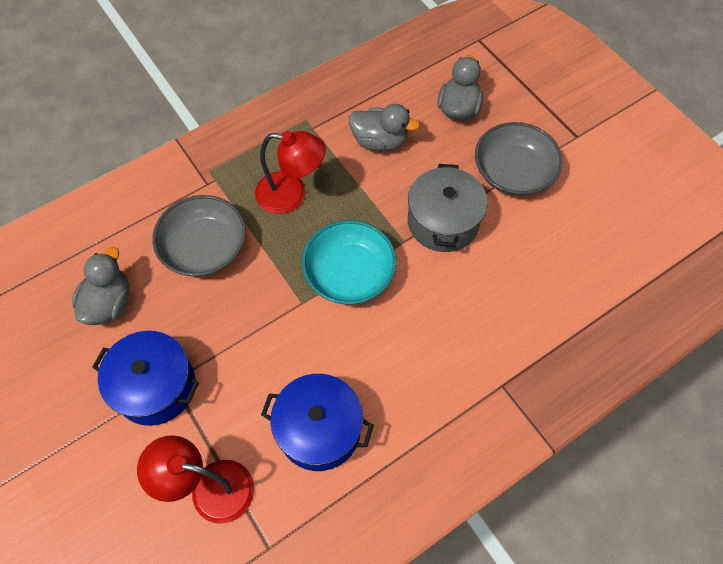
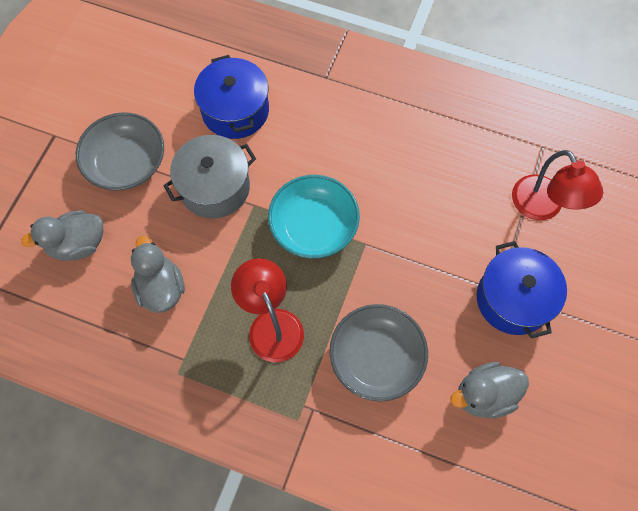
camera: 125 degrees left, 5 degrees up
blue pot [261,374,374,471] -> blue pot moved to [194,55,269,139]

